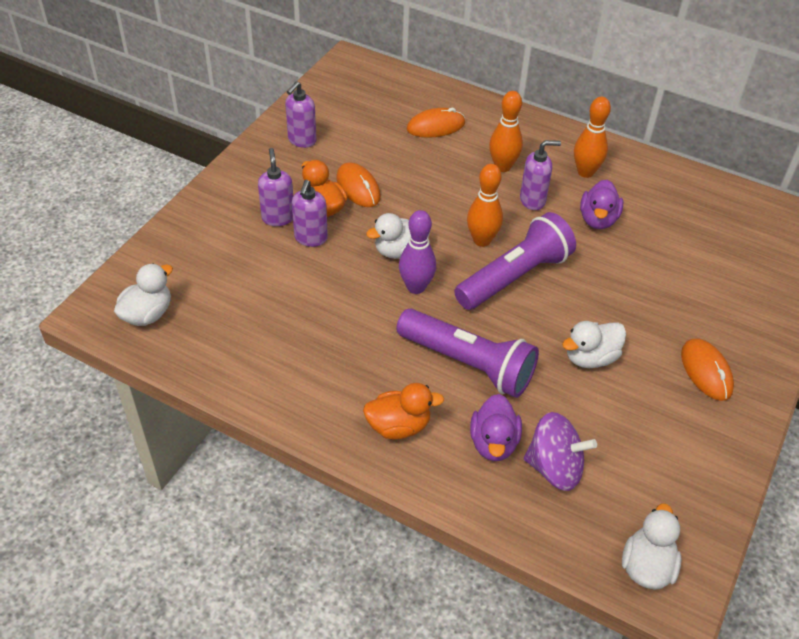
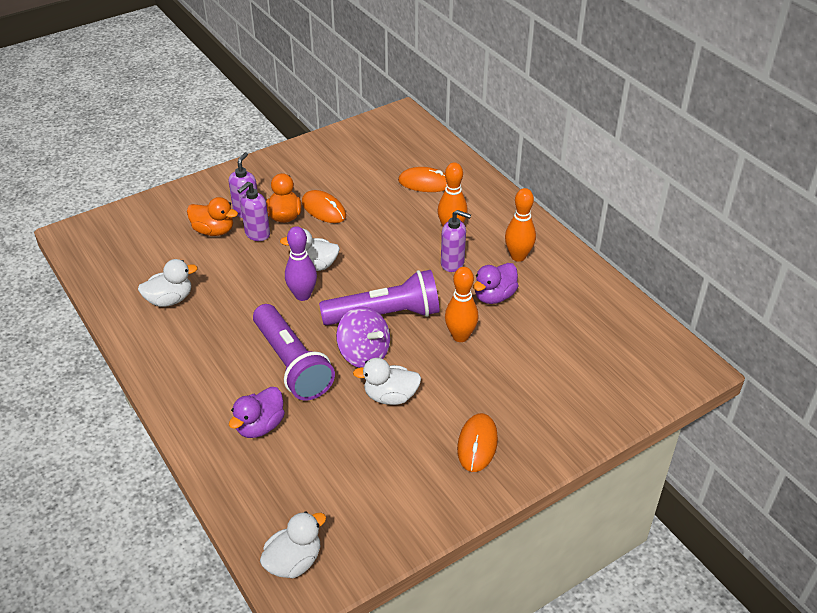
camera: 30 degrees right, 5 degrees down
white duck [114,263,173,326] -> white duck moved to [138,259,198,307]
purple soap dispenser [285,81,317,148] -> none
orange mouse [336,162,381,207] -> orange mouse turned 45 degrees counterclockwise [302,190,346,223]
orange duck [363,383,444,440] -> orange duck moved to [187,197,238,236]
orange bowling pin [467,164,503,247] -> orange bowling pin moved to [445,267,479,342]
purple spinning top [524,412,597,491] -> purple spinning top moved to [336,306,390,368]

